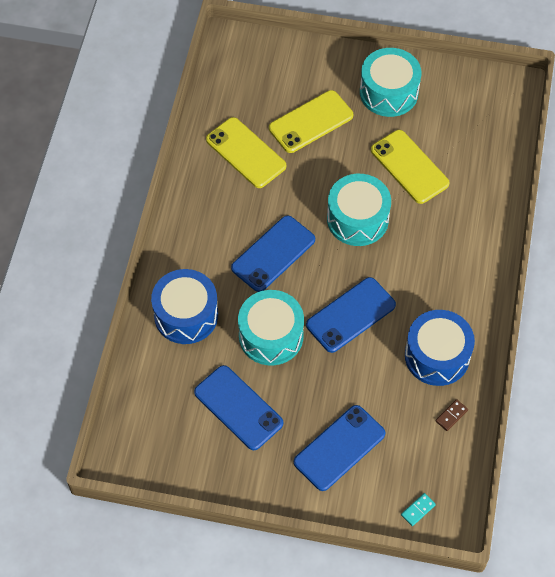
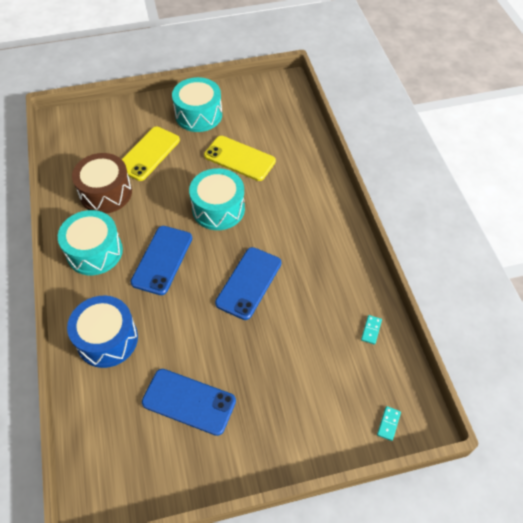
camera: 25 degrees left, 5 degrees down
yellow phone [206,117,286,188] -> brown drum [72,153,132,213]
turquoise drum [238,290,304,365] -> turquoise drum moved to [58,210,123,275]
blue phone [294,405,385,491] -> none
blue drum [405,310,475,386] -> none
brown domino [436,399,468,431] -> turquoise domino [361,315,382,344]

